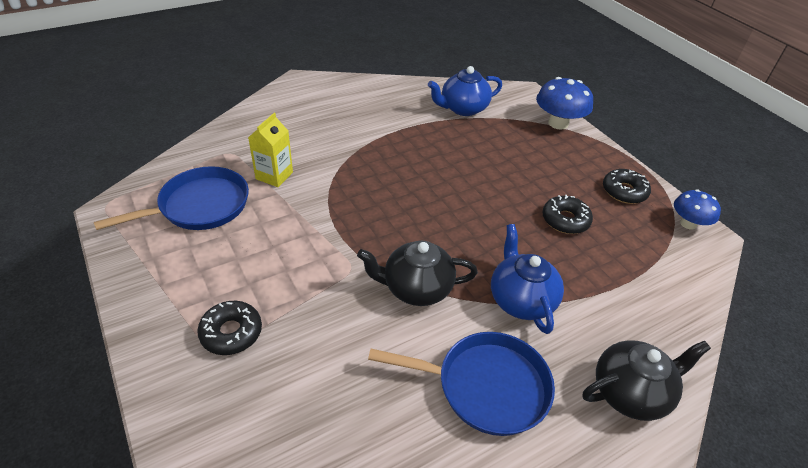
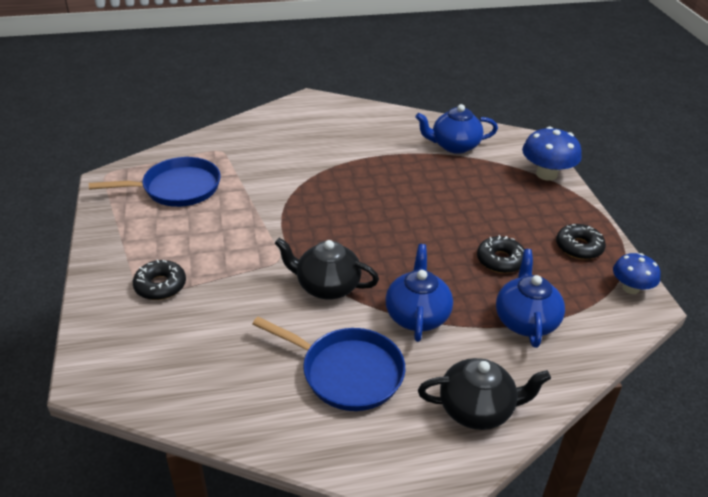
camera: 20 degrees right, 5 degrees down
yellow carton [248,113,293,187] -> none
none -> blue teapot [496,249,565,348]

